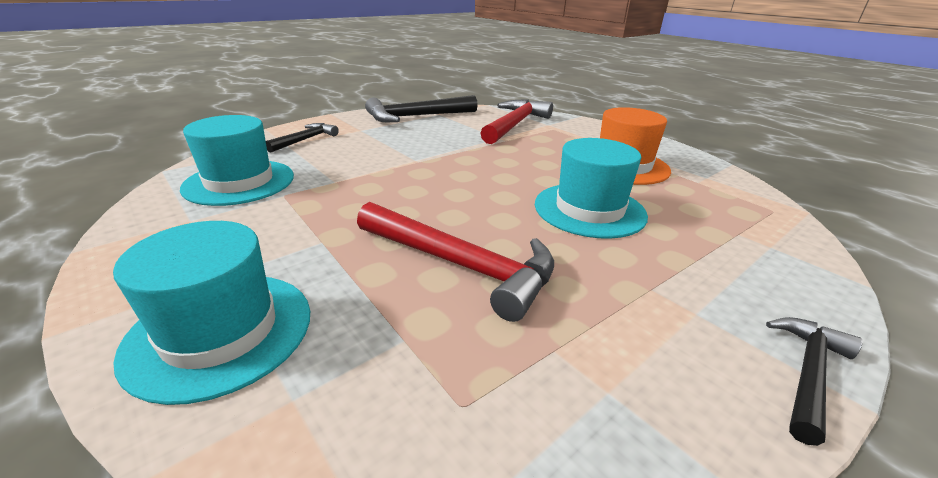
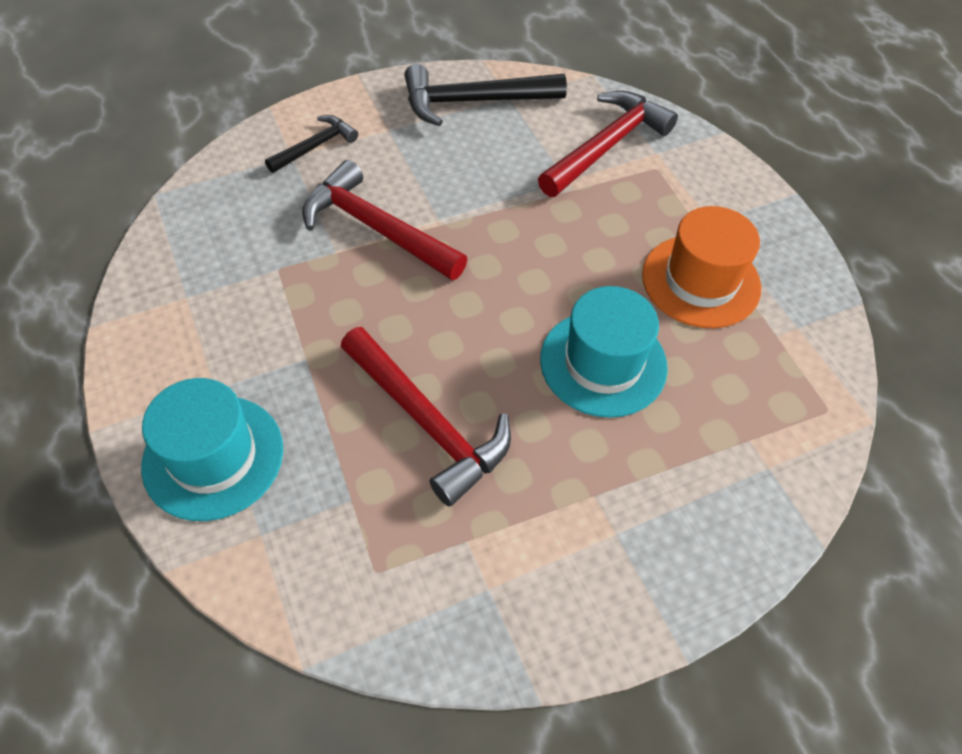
camera: 15 degrees right, 25 degrees up
turquoise hat [180,115,294,206] -> none
black hammer [766,317,863,446] -> none
none -> red hammer [302,160,467,280]

